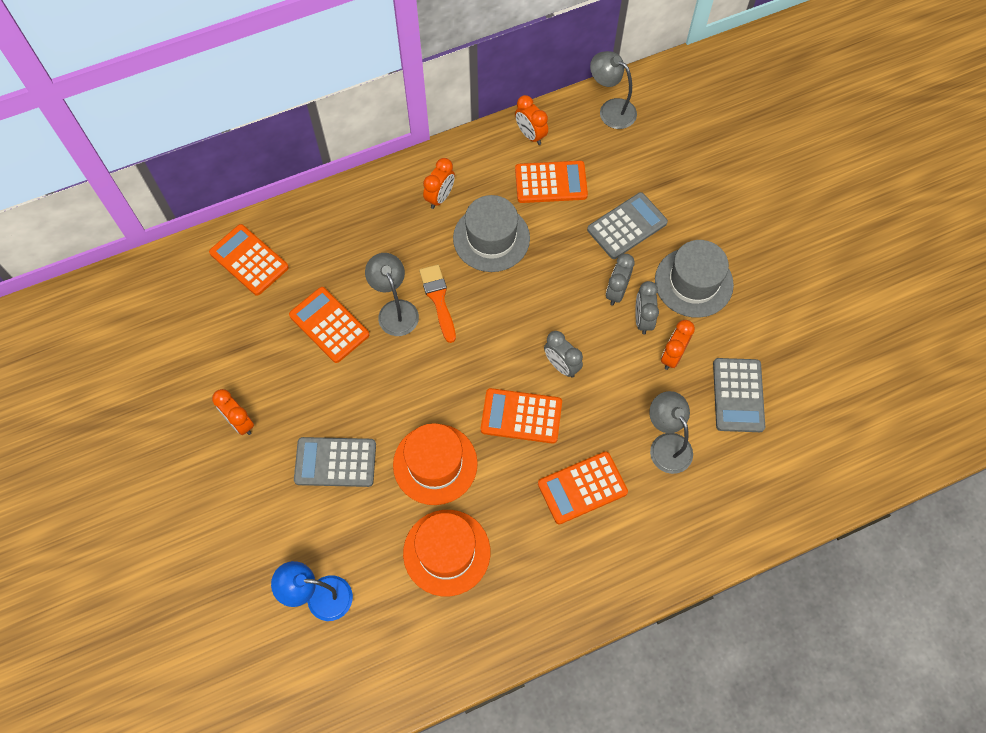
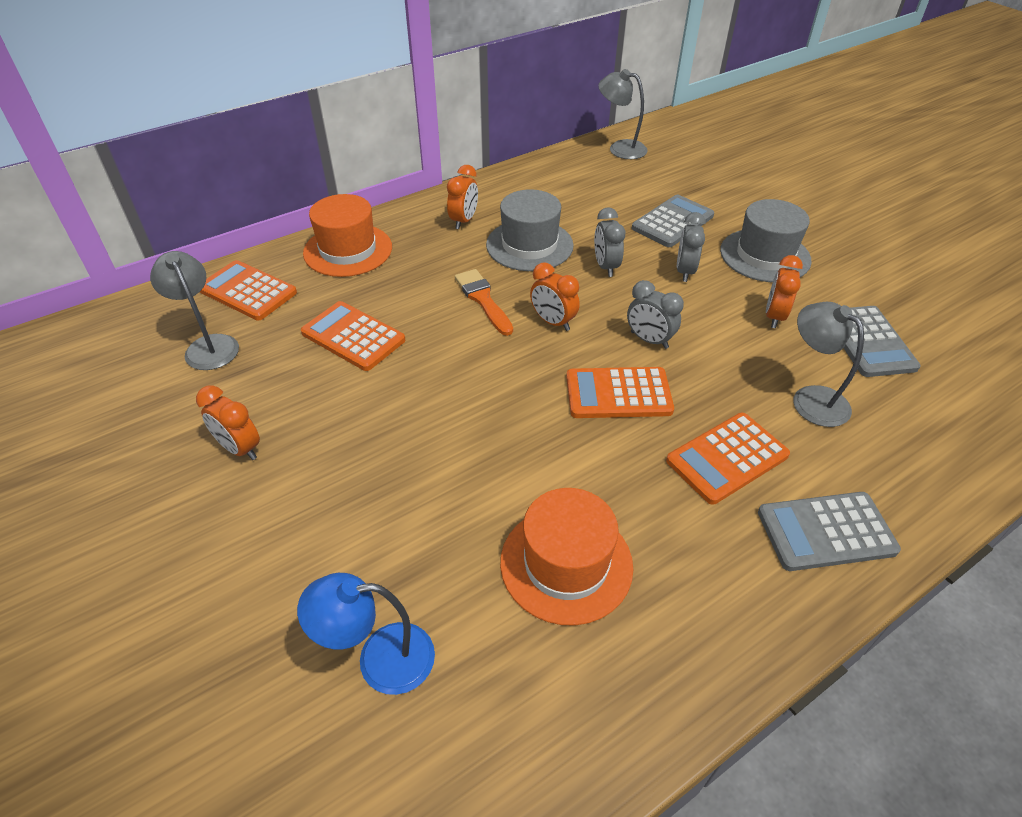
camera: 10 degrees left, 20 degrees down
grey calculator [294,437,376,487] -> grey calculator moved to [758,492,901,571]
grey lamp [365,253,419,336] -> grey lamp moved to [150,251,239,370]
orange hat [393,423,478,505] -> orange hat moved to [303,194,392,277]
orange clock [515,95,548,145] -> orange clock moved to [530,262,580,331]
orange calculator [515,161,588,203] -> none
grey clock [635,281,659,335] -> grey clock moved to [594,207,625,277]

